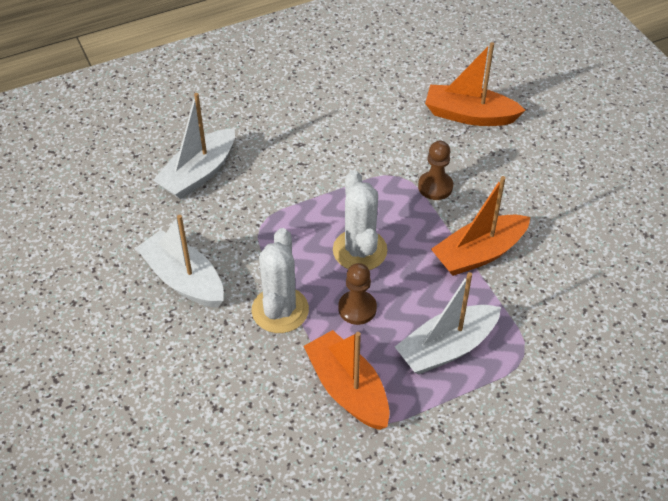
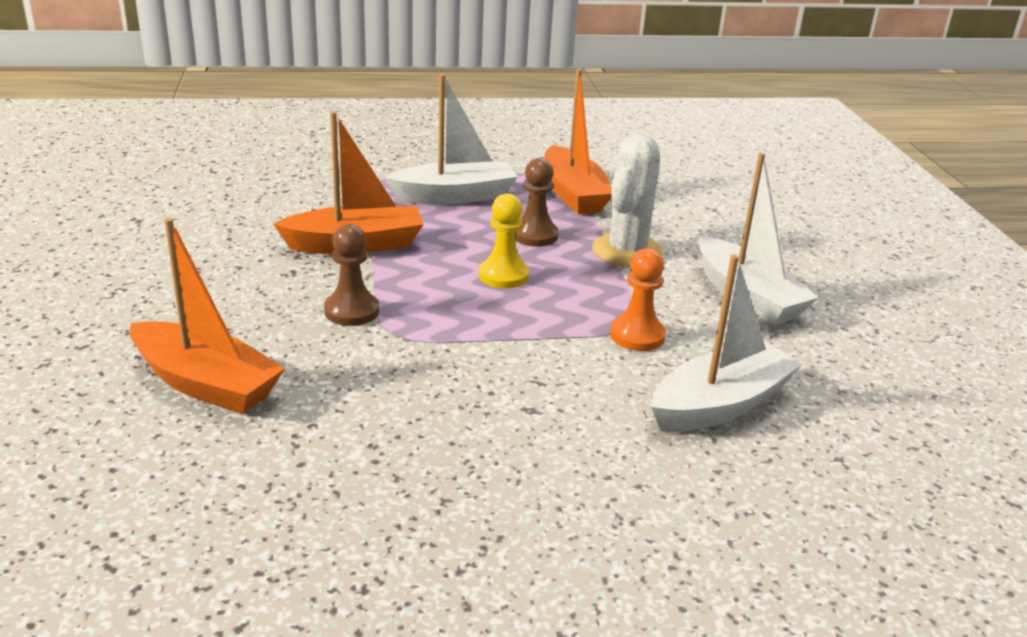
camera: 165 degrees left, 20 degrees down
white cactus [333,170,387,270] -> yellow pawn [479,193,529,288]
none -> orange pawn [610,248,666,351]

